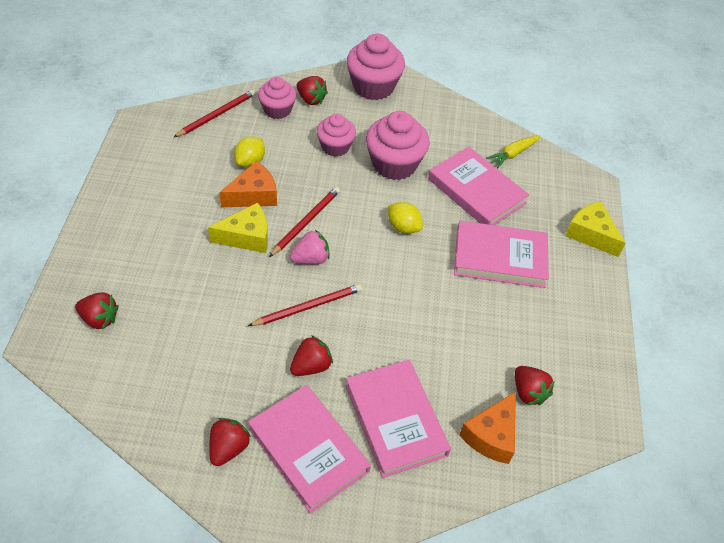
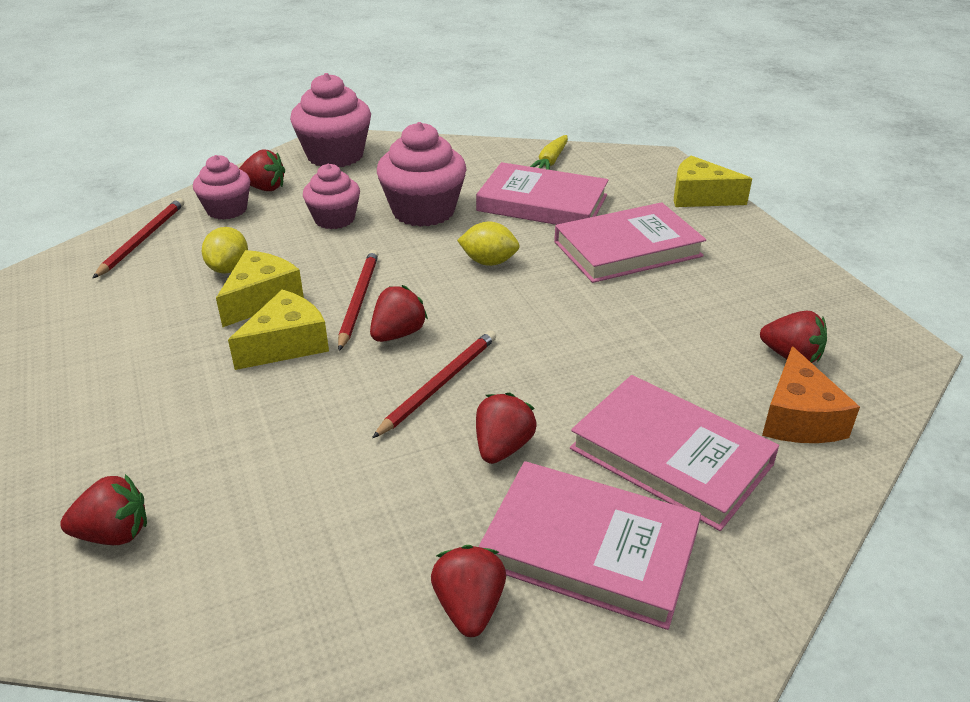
camera: 25 degrees left, 15 degrees down
orange cheese [219,161,277,207] -> yellow cheese [216,250,304,327]
pink strawberry [290,230,330,264] -> red strawberry [370,285,428,342]

